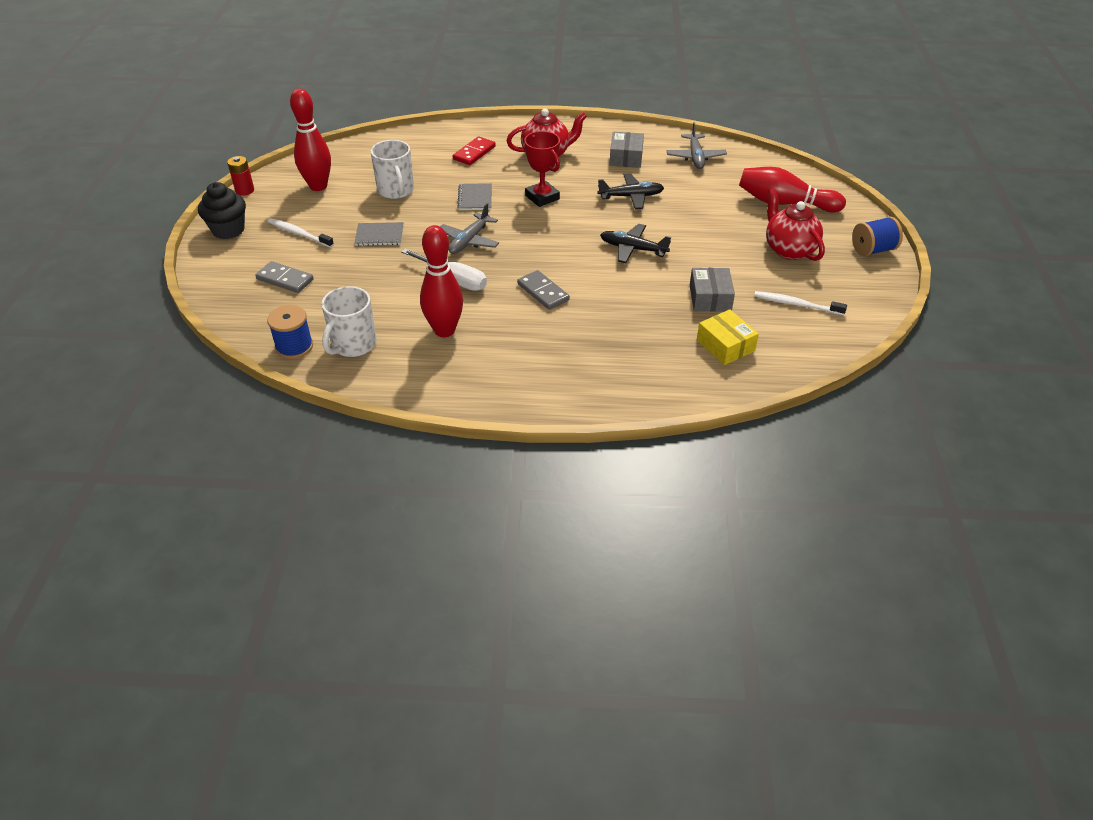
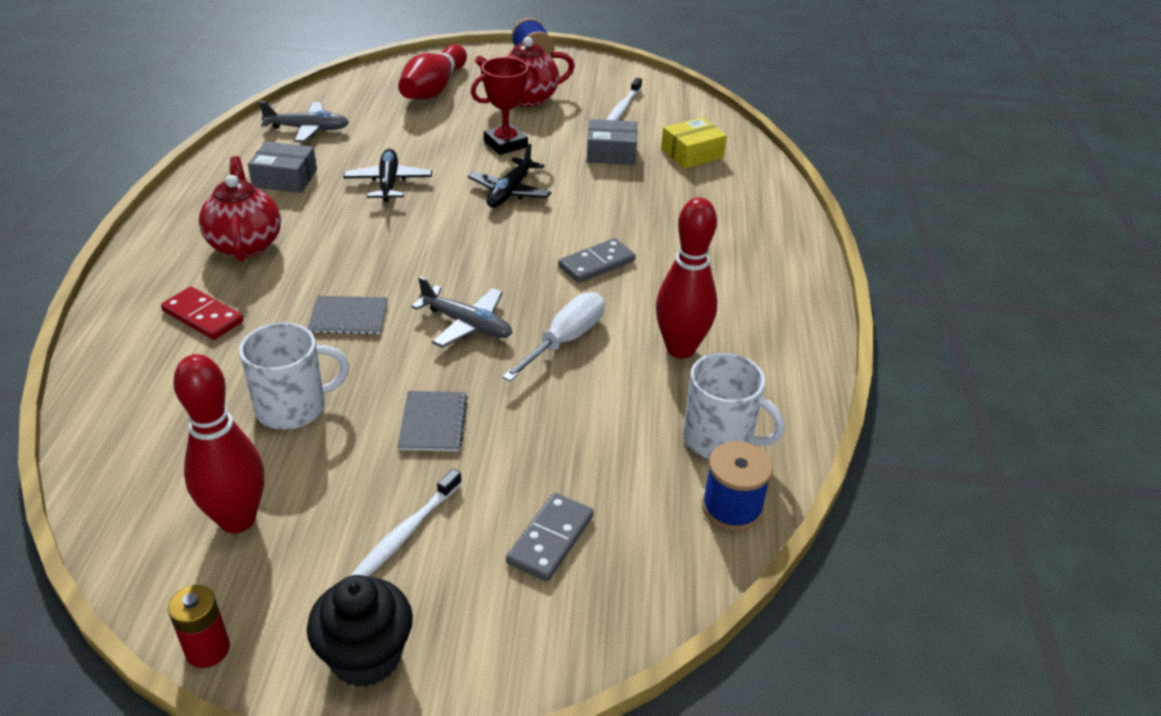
camera: 90 degrees left, 5 degrees down
red trophy [524,131,560,207] -> red trophy moved to [471,57,539,155]

